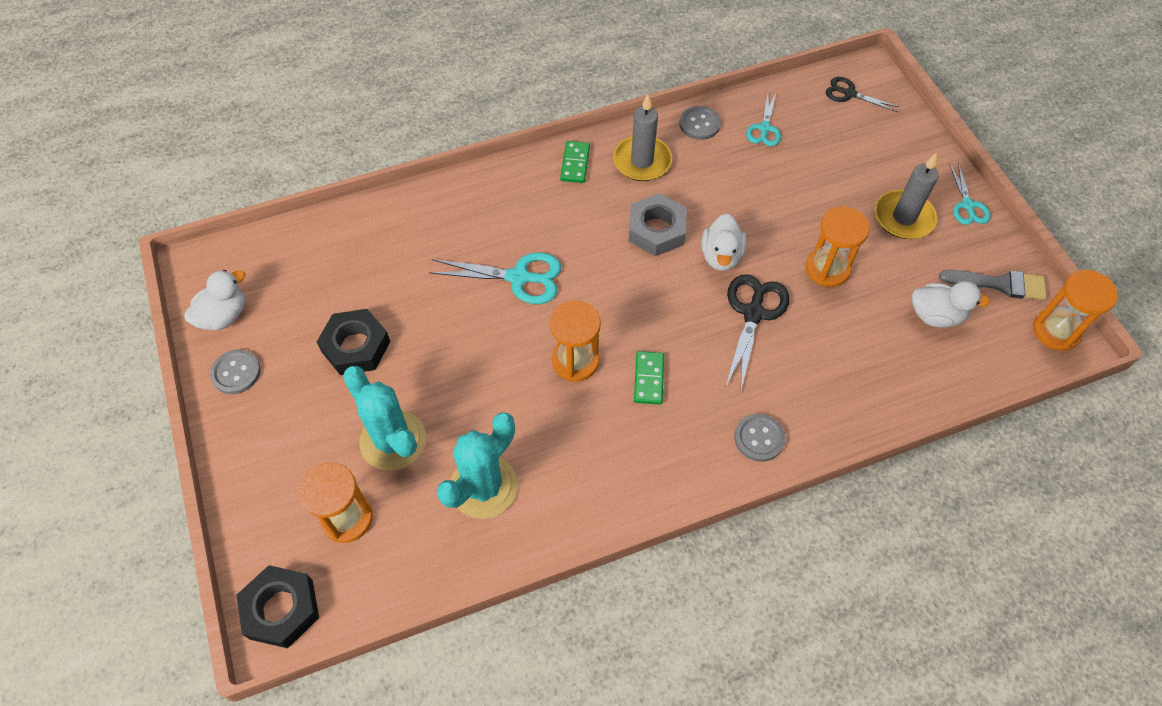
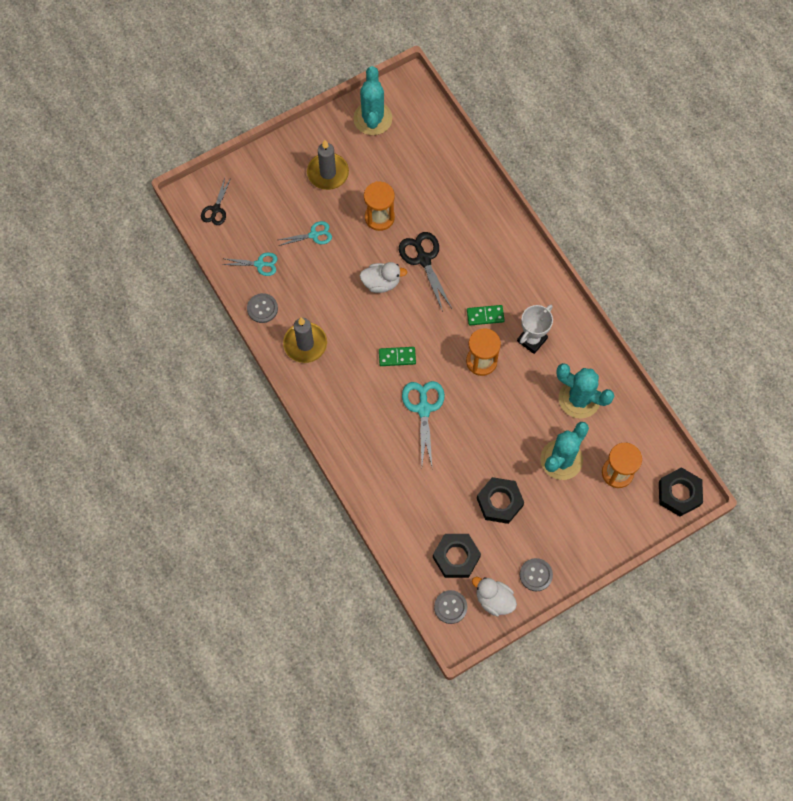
camera: 100 degrees left, 10 degrees up
green domino [560,141,590,183] -> green domino moved to [379,347,416,366]
grey nut [628,193,687,256] -> none
black scissors [726,274,790,394] -> black scissors turned 60 degrees clockwise [399,232,452,312]
grey button [734,414,785,462] -> grey button moved to [434,590,467,624]
white duck [912,281,990,327] -> none
grey brush [939,270,1047,300] -> turquoise cactus [353,66,392,135]
turquoise scissors [949,163,991,225] -> turquoise scissors moved to [278,221,332,246]
orange hourglass [1033,270,1118,351] -> none
none -> black nut [433,534,481,578]
none -> white trophy [517,305,553,354]

